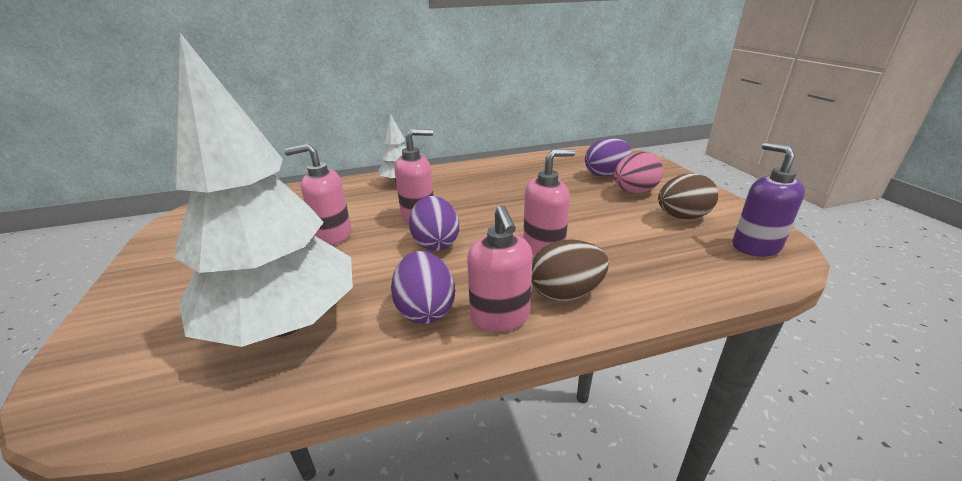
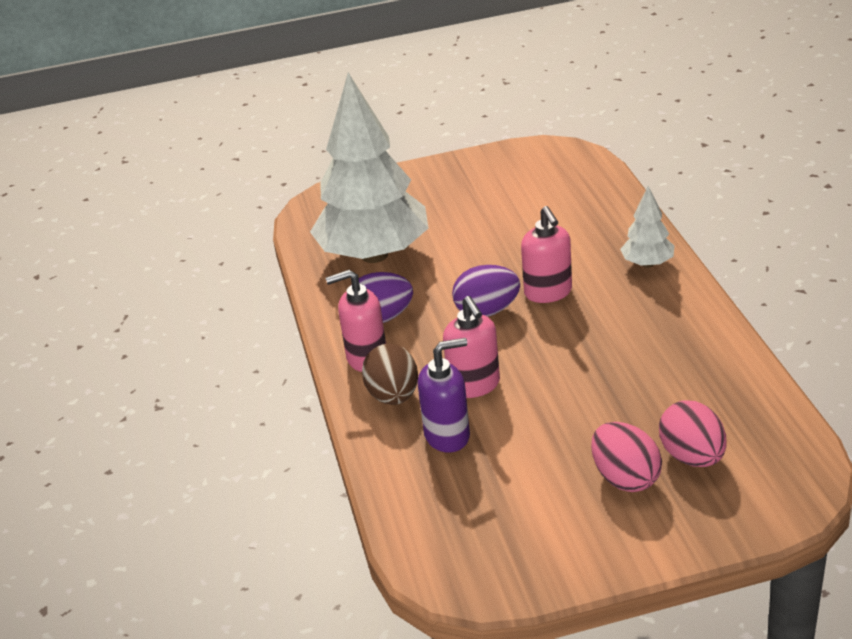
camera: 95 degrees right, 5 degrees up
pink soap dispenser [284,144,351,245] -> none
purple egg [585,138,632,177] -> pink egg [659,400,727,467]
brown egg [658,173,718,219] -> none
purple soap dispenser [733,142,805,257] -> purple soap dispenser moved to [418,338,470,453]

